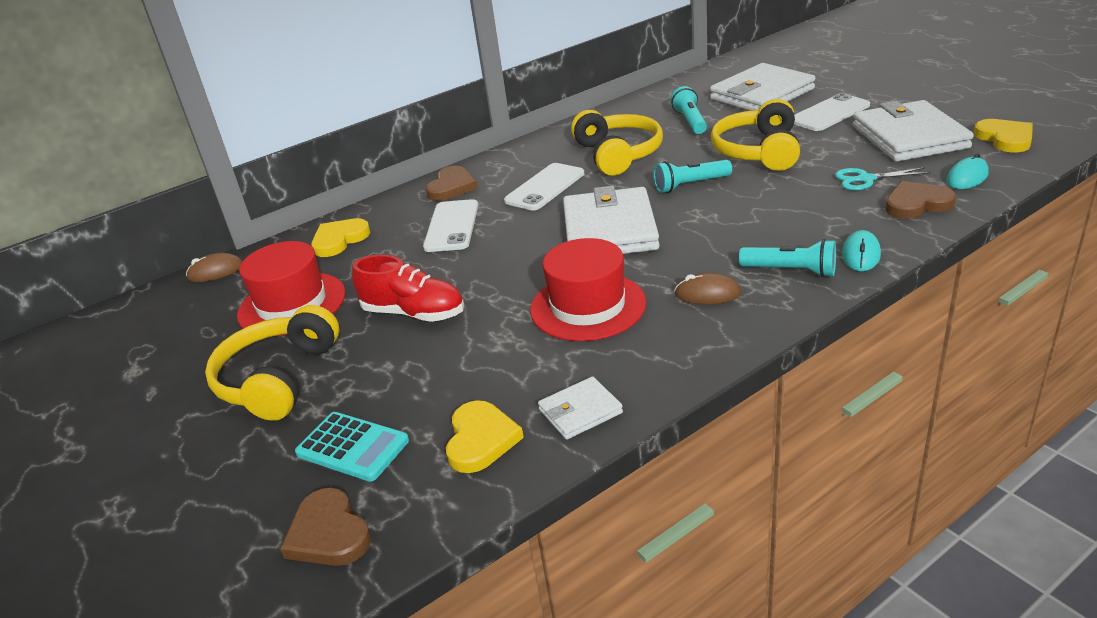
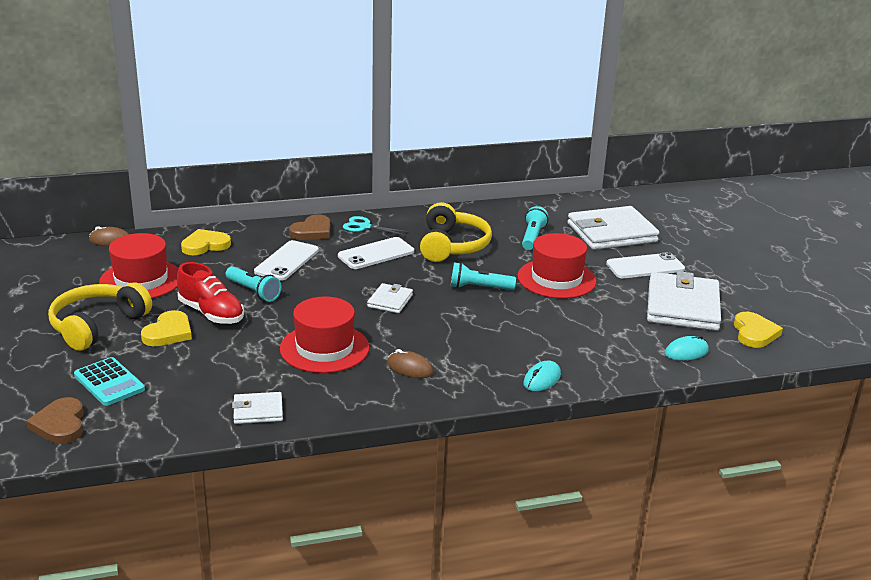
camera: 15 degrees right, 5 degrees down
yellow heart [446,400,524,473] -> yellow heart moved to [141,310,192,346]
white wallet [563,186,660,254] -> white wallet [367,283,413,313], size x0.49
yellow headphones [711,99,800,171] -> red hat [517,233,597,299]
turquoise flashlight [739,239,836,277] -> turquoise flashlight moved to [226,266,281,302]
turquoise scissors [835,167,931,190] -> turquoise scissors moved to [343,216,409,235]
brown heart [885,181,956,219] -> none

